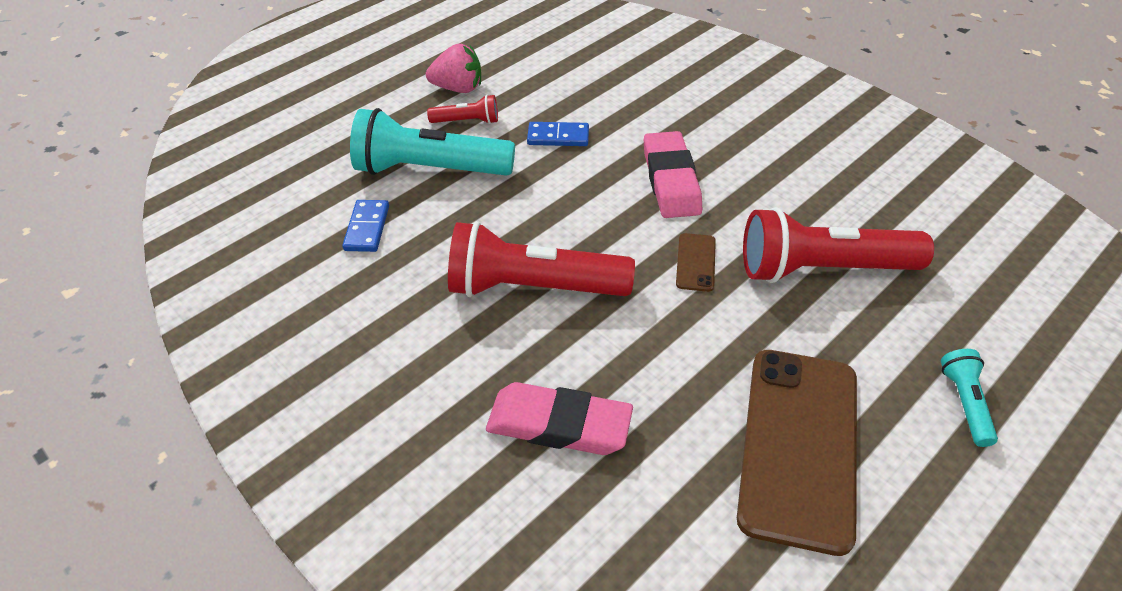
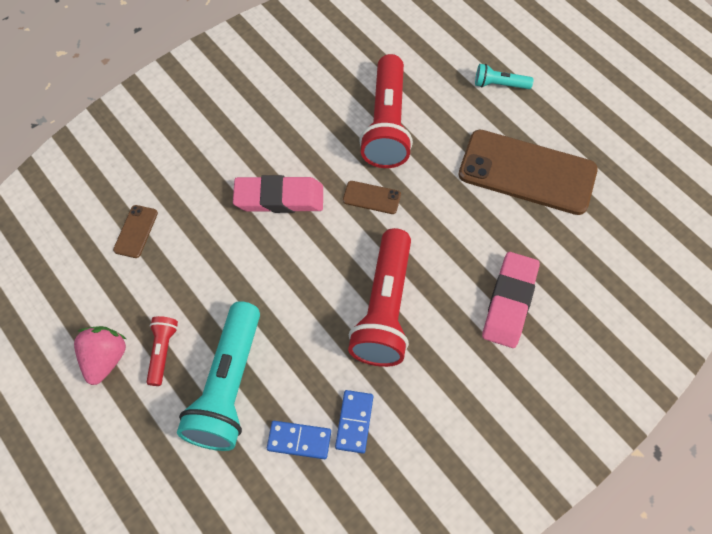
camera: 85 degrees left, 15 degrees up
blue domino [527,122,589,146] -> blue domino moved to [335,390,373,454]
none -> brown phone [113,205,158,258]

